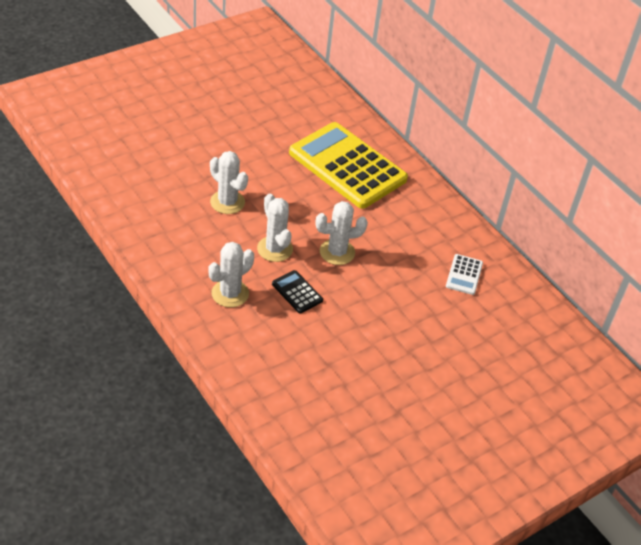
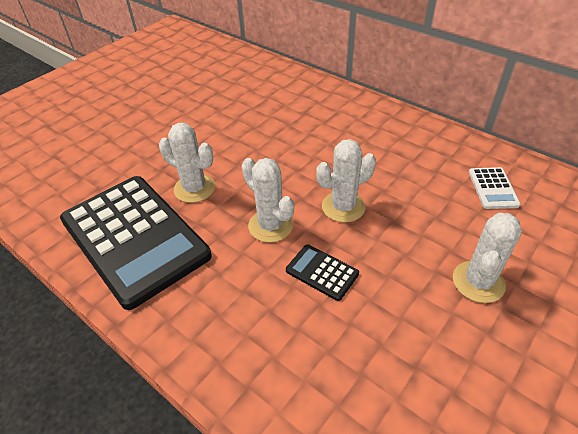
camera: 10 degrees left, 0 degrees up
white cactus [208,242,254,307] -> white cactus moved to [453,213,522,303]
yellow calculator [289,122,408,209] -> none
none -> black calculator [60,176,212,310]

